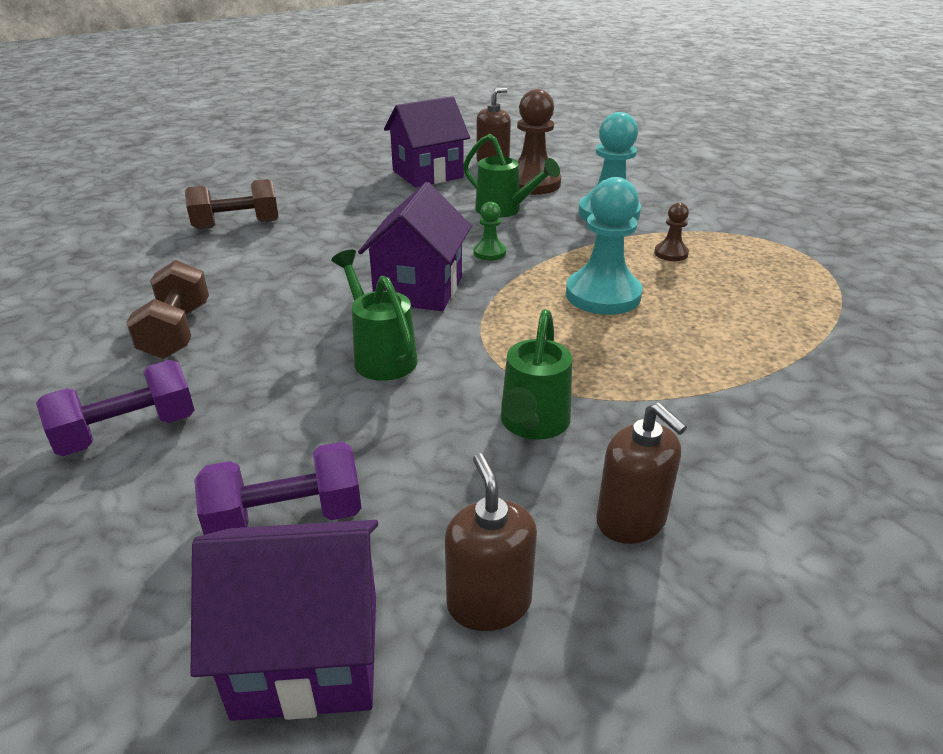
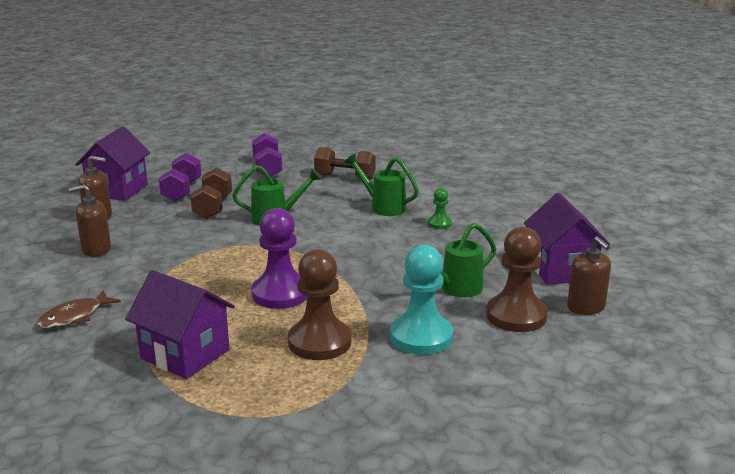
camera: 110 degrees right, 10 degrees down
brown dumbbell [185,179,279,229] -> brown dumbbell moved to [190,167,232,219]
purple house [358,182,472,311] -> purple house moved to [125,270,235,379]
green pawn [473,202,506,260] -> green pawn moved to [428,188,452,229]
green watering can [501,309,572,440] -> green watering can moved to [344,153,419,216]
turquoise pawn [566,177,642,315] -> purple pawn [251,208,307,309]
brown pawn [654,202,689,261] -> brown pawn [288,249,351,360], size x2.05
none -> brown fish [37,290,121,328]

